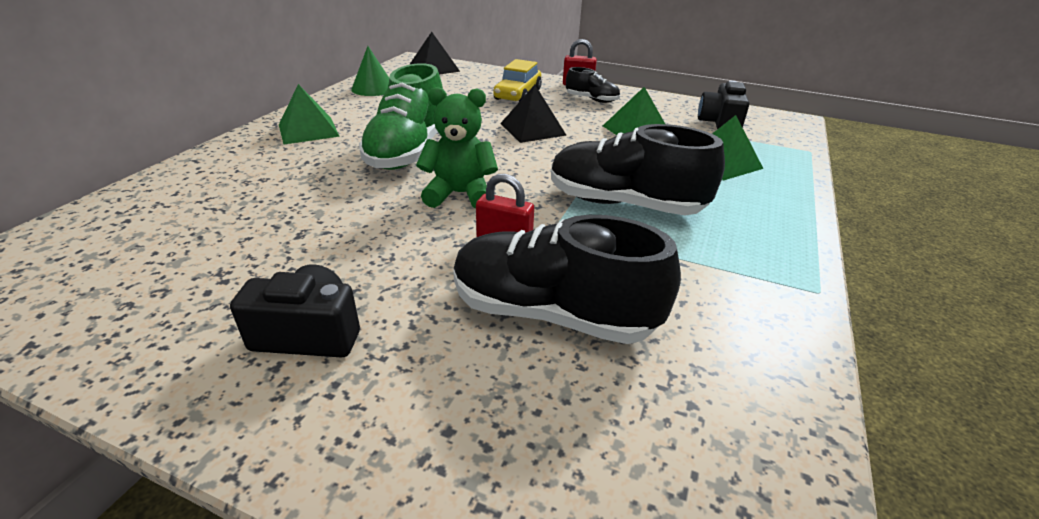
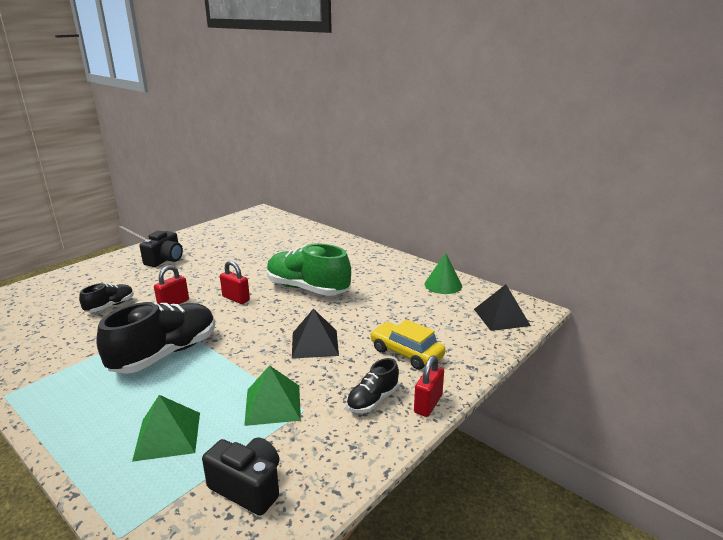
camera: 110 degrees right, 10 degrees down
green pyramid [279,84,340,144] -> none
green teddy bear [416,87,498,208] -> red padlock [220,261,250,304]
black shoe [453,215,681,344] -> black shoe [79,283,134,313], size x0.51

